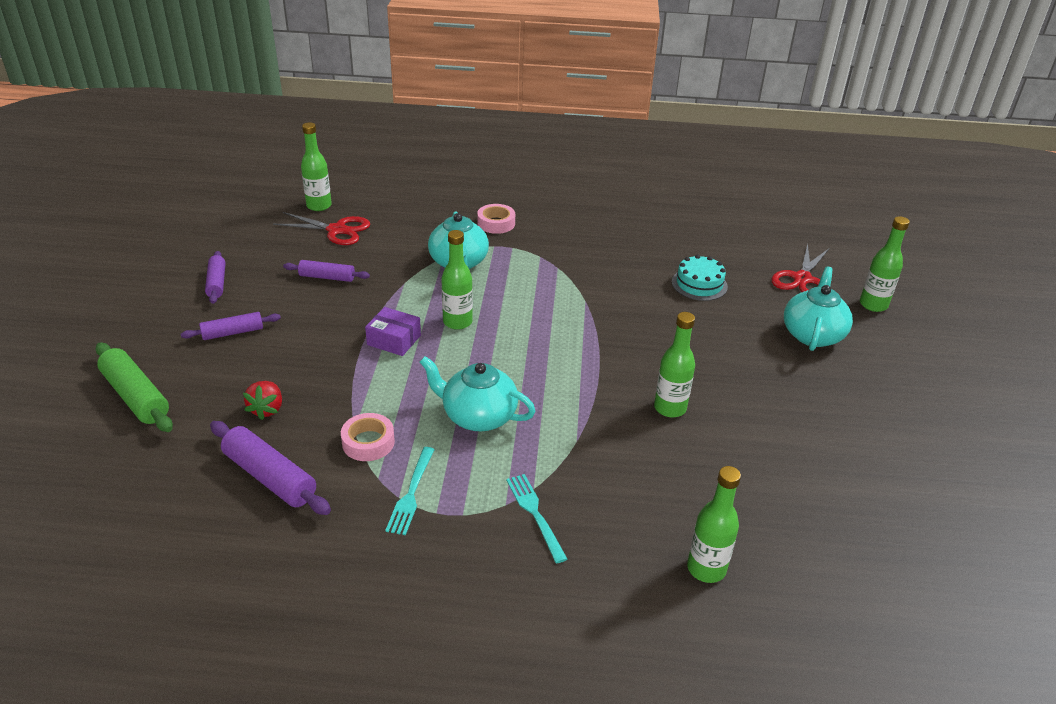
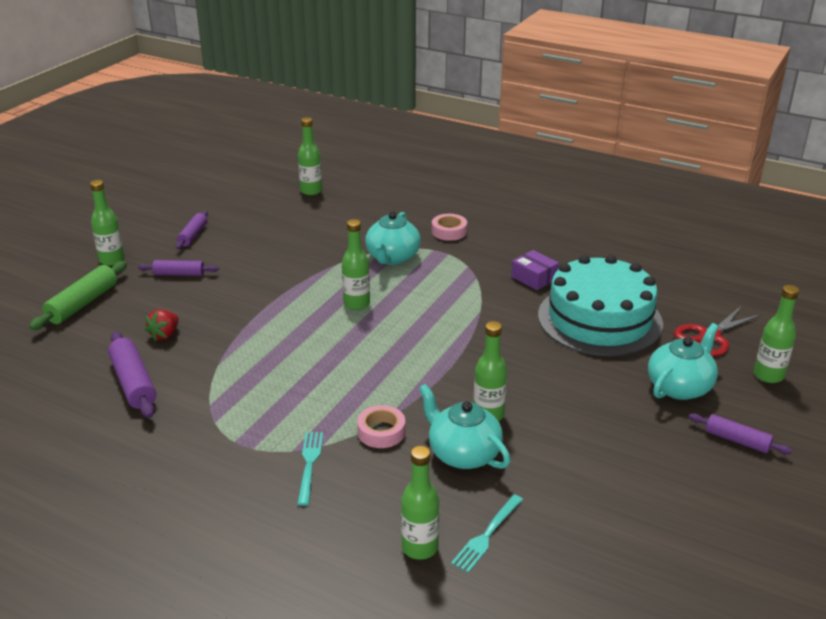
camera: 25 degrees right, 5 degrees down
green rolling pin [96,343,173,432] -> green rolling pin turned 45 degrees clockwise [29,261,127,330]
red scissors [273,212,370,245] -> none
purple rolling pin [283,260,370,282] -> purple rolling pin moved to [689,413,792,454]
pink tape [341,413,395,461] -> pink tape moved to [357,405,405,448]
purple box [365,307,421,356] -> purple box moved to [511,250,559,290]
turquoise fork [385,447,435,535] -> turquoise fork moved to [451,495,523,573]
turquoise teapot [420,356,536,431] -> turquoise teapot moved to [419,384,510,469]
turquoise cake [672,255,728,301] -> turquoise cake [538,255,663,356], size x2.23
none -> green bottle [90,180,125,266]

